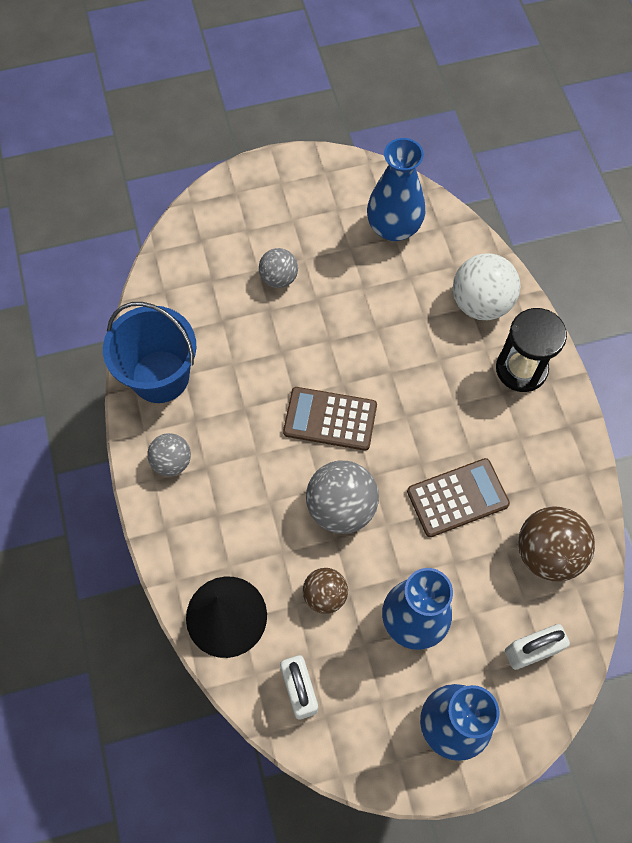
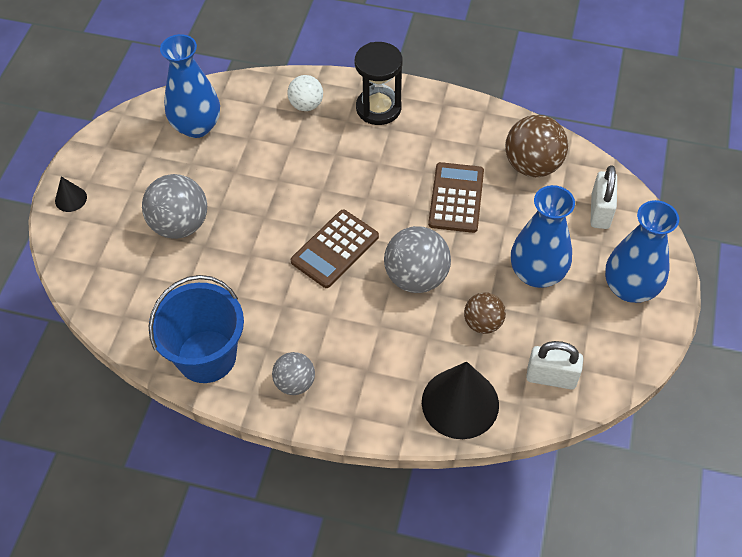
camera: 60 degrees left, 10 degrees down
grey ball [259,248,298,288] -> grey ball [142,174,207,239], size x1.64
white ball [453,253,520,320] -> white ball [288,75,323,111], size x0.61
none -> black cone [55,177,87,212]

